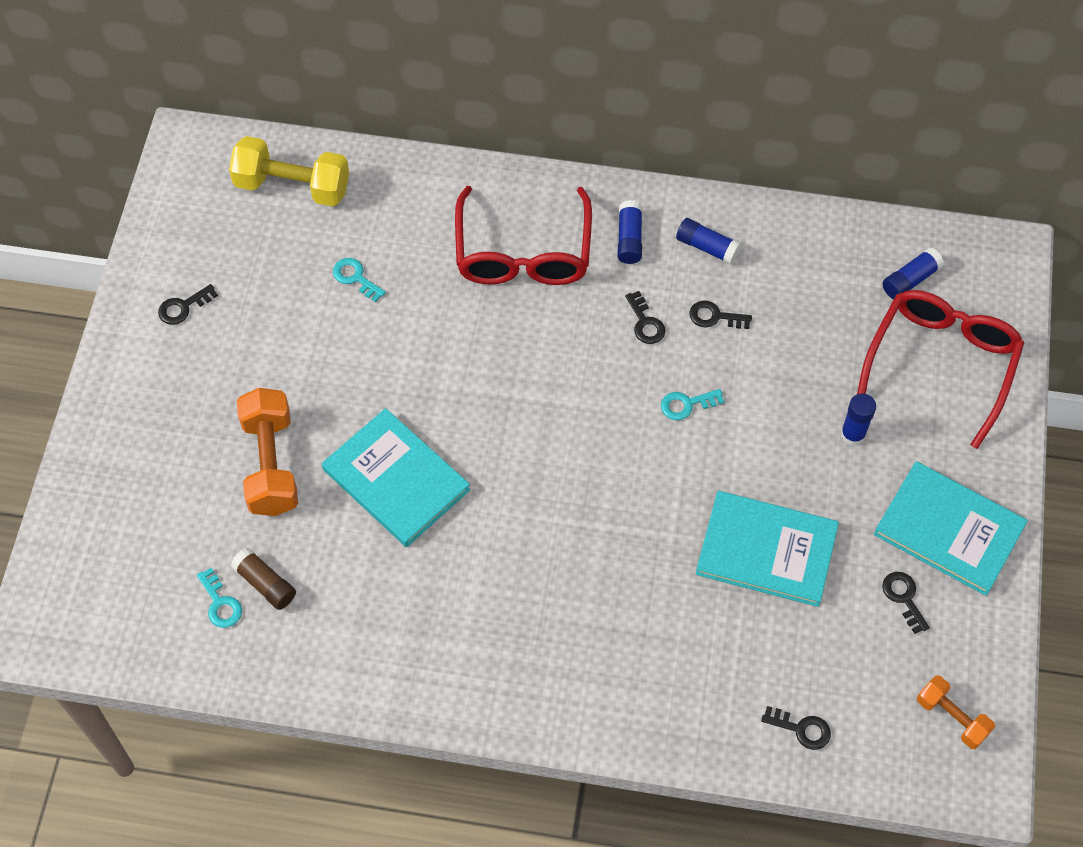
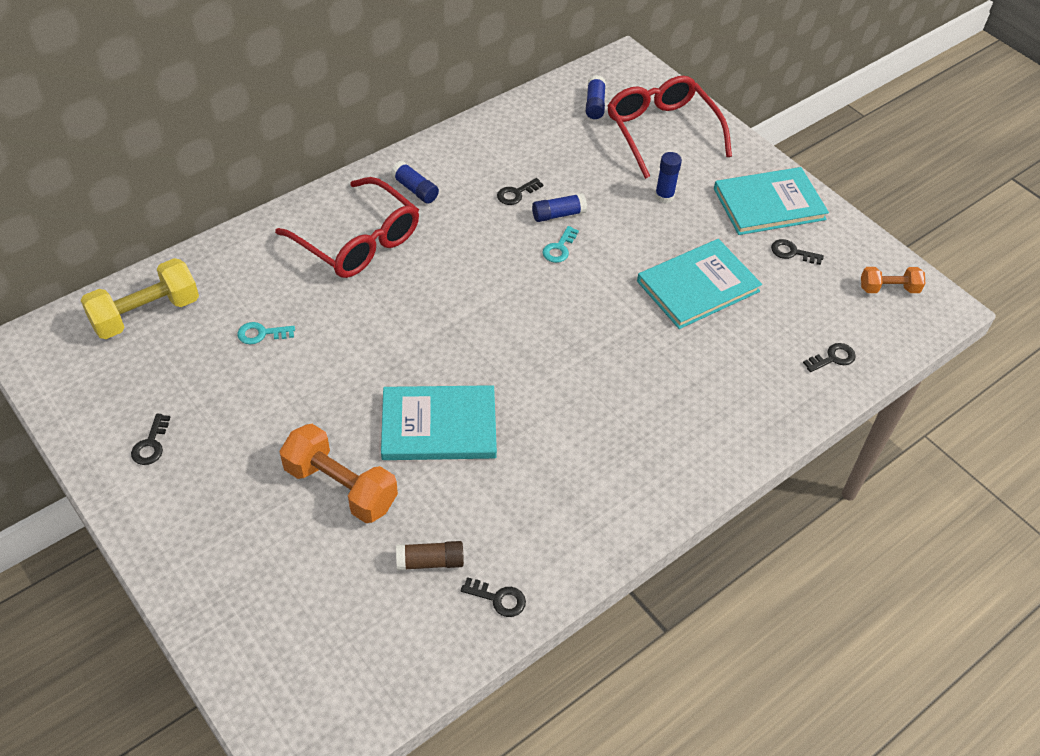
camera: 50 degrees left, 10 degrees down
turquoise key [197,568,242,628] -> none
black key [625,291,666,344] -> black key moved to [461,577,526,617]
blue glue stick [676,218,741,265] -> blue glue stick moved to [532,193,587,222]

